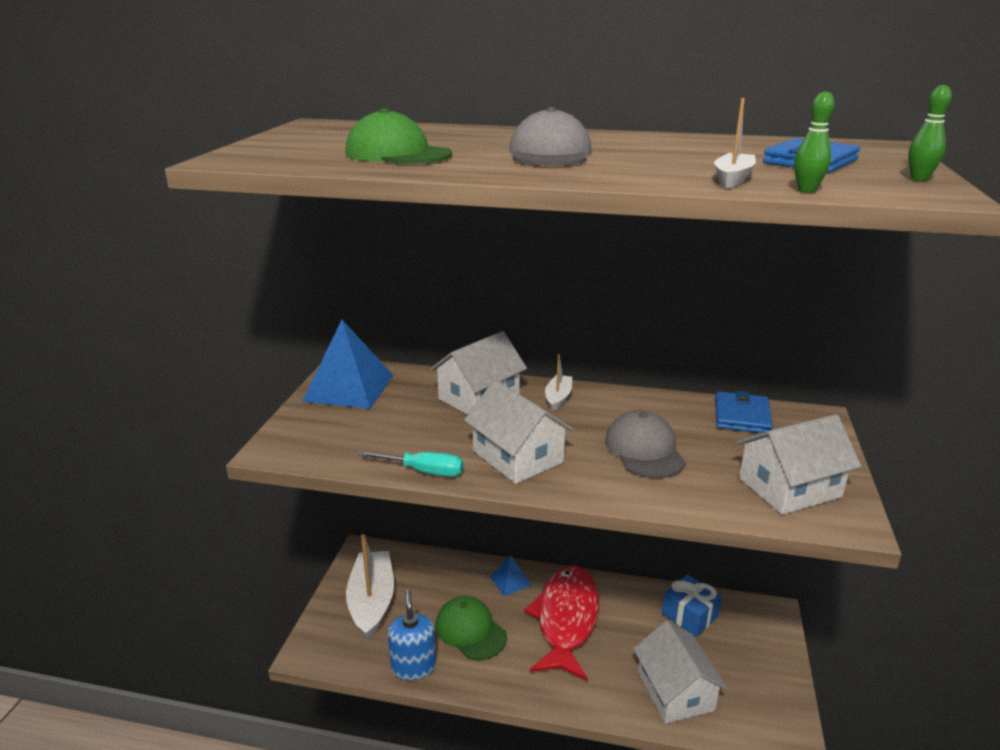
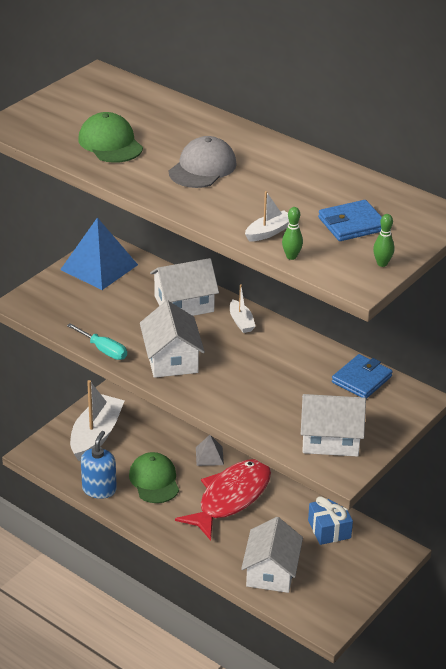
camera: 25 degrees right, 10 degrees up
blue pyramid [489,555,532,596] -> grey pyramid [196,435,224,466]
white boat [545,354,572,411] -> white boat turned 120 degrees clockwise [230,285,256,333]
grey cap [605,410,686,478] -> none

